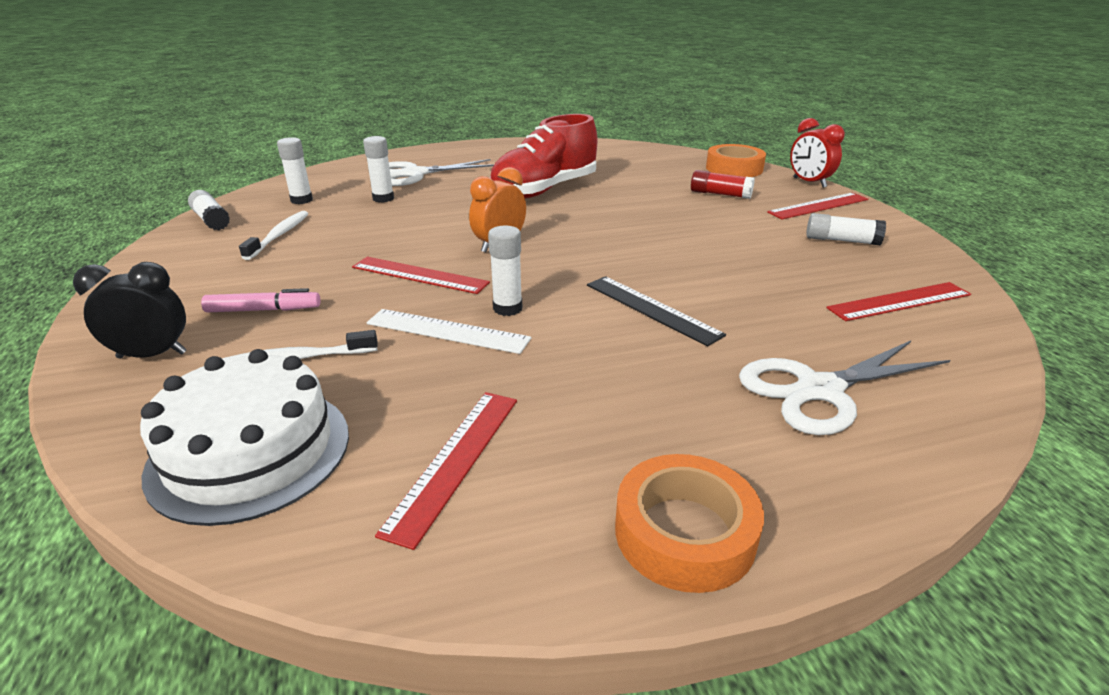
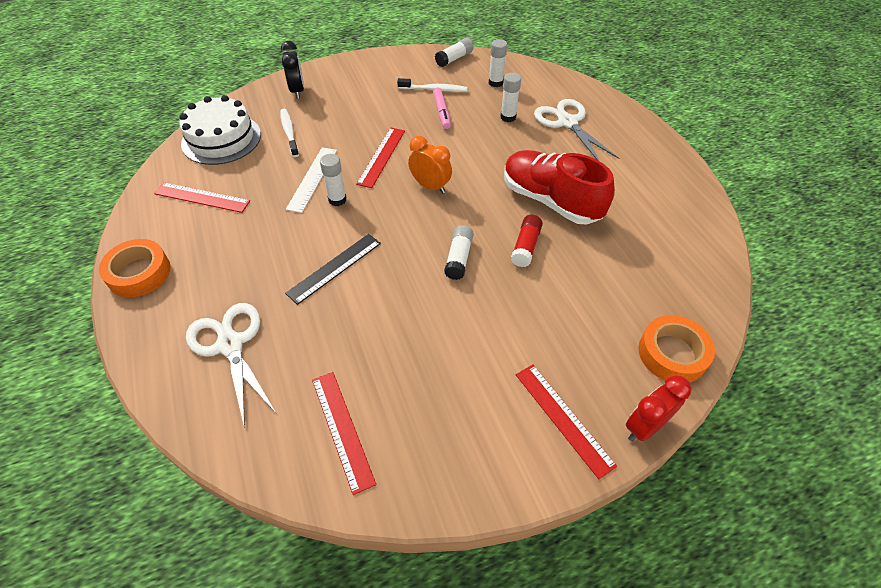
camera: 85 degrees right, 20 degrees up
pink marker [201,288,320,312] -> pink marker moved to [433,87,451,129]
red glue stick [691,170,755,199] -> red glue stick moved to [511,215,543,267]
white glue stick [806,213,886,245] -> white glue stick moved to [444,225,474,280]

